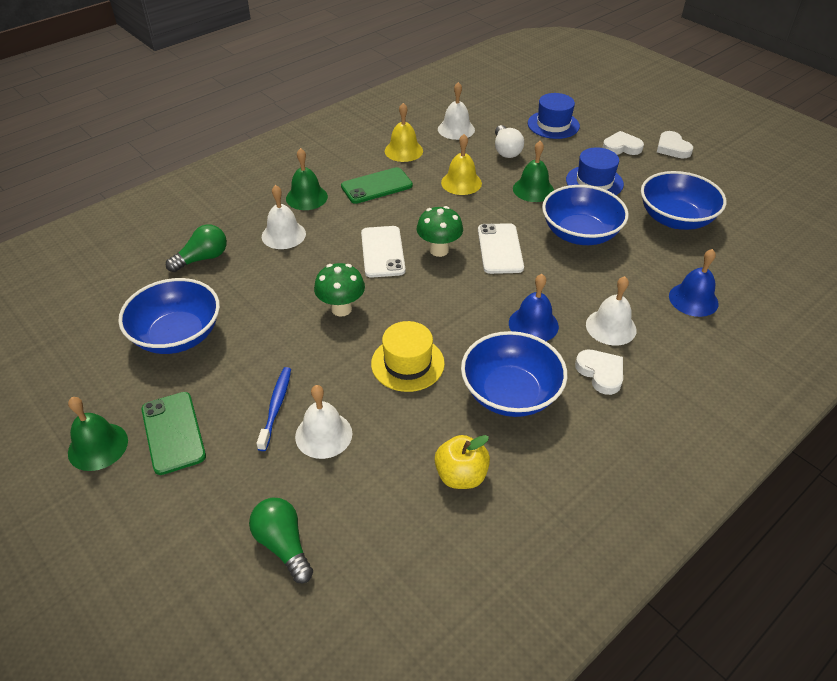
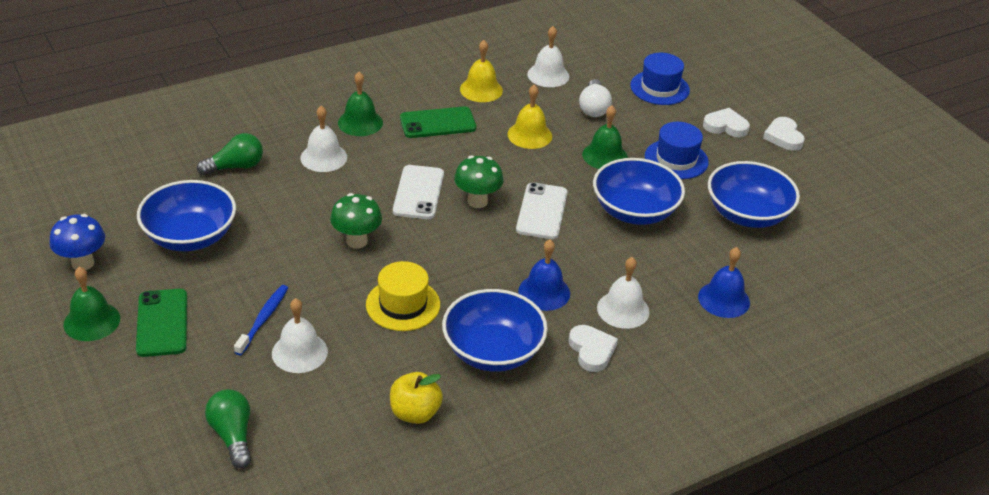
camera: 10 degrees right, 5 degrees down
none -> blue mushroom [50,214,105,270]

